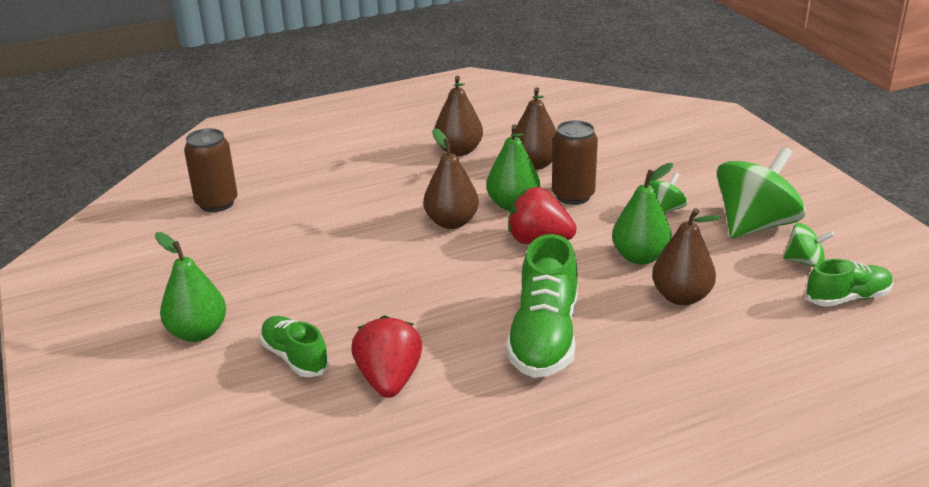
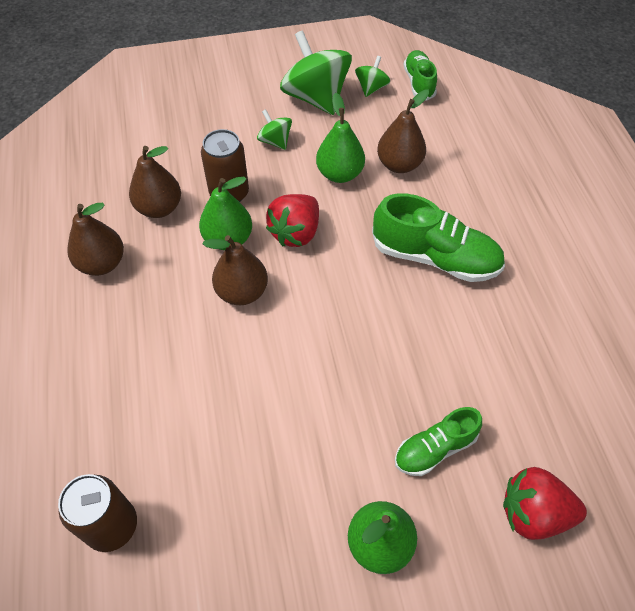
camera: 80 degrees left, 25 degrees up
red strawberry [351,315,423,398] -> red strawberry moved to [503,467,587,540]

